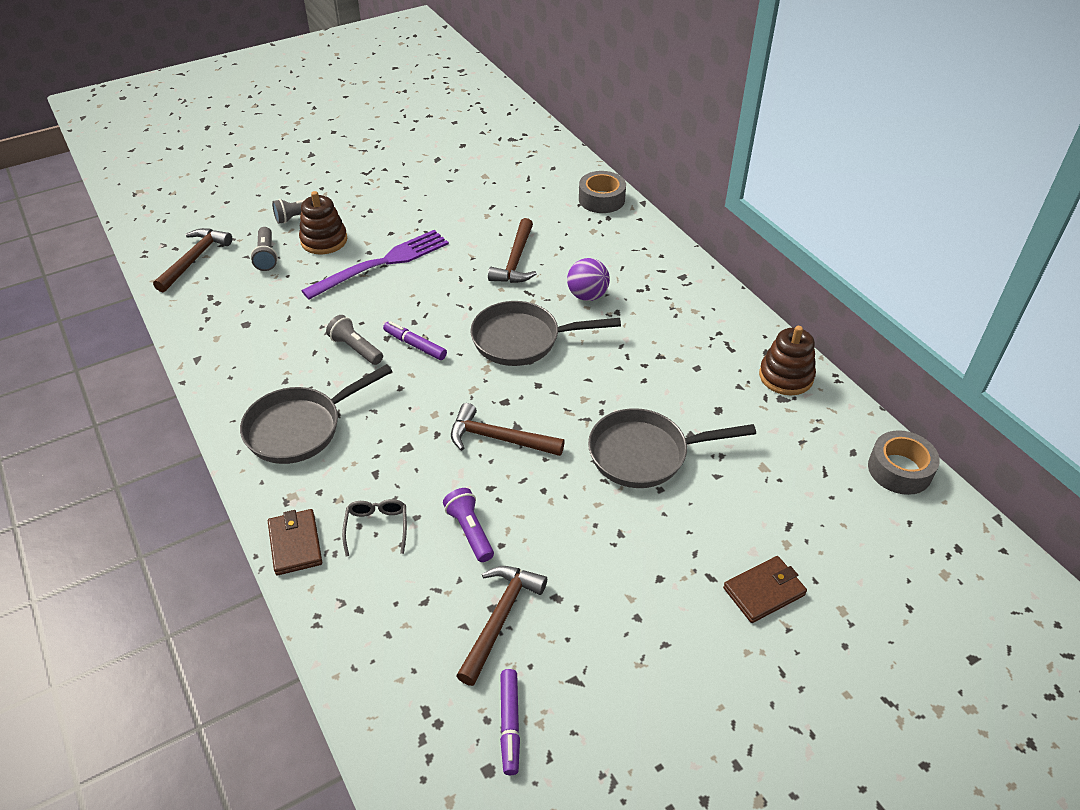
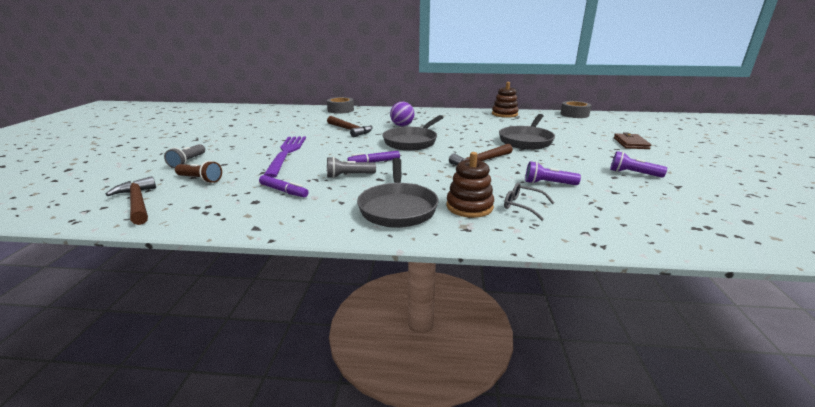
camera: 55 degrees left, 20 degrees down
grey flashlight [251,227,278,271] -> brown flashlight [175,161,222,183]
brown wallet [268,509,322,575] -> none
brown stacking toy [299,191,347,254] -> brown stacking toy moved to [446,152,494,218]
brown hammer [456,566,547,686] -> none
purple marker [500,669,520,775] -> purple marker moved to [259,175,309,197]
none -> purple flashlight [610,151,667,178]

